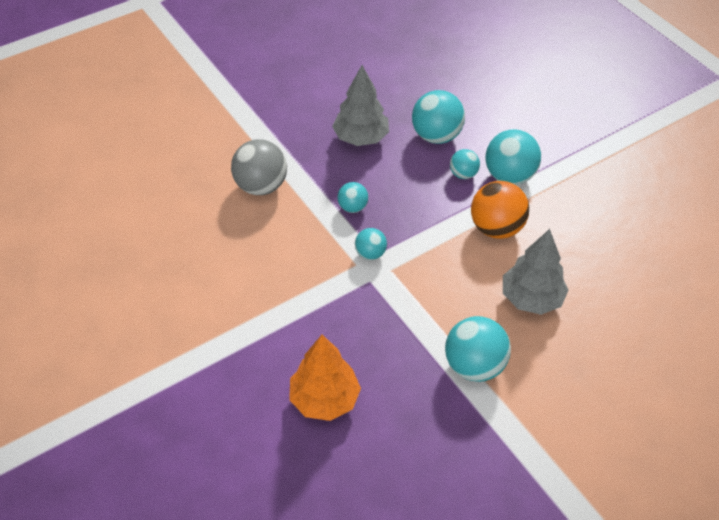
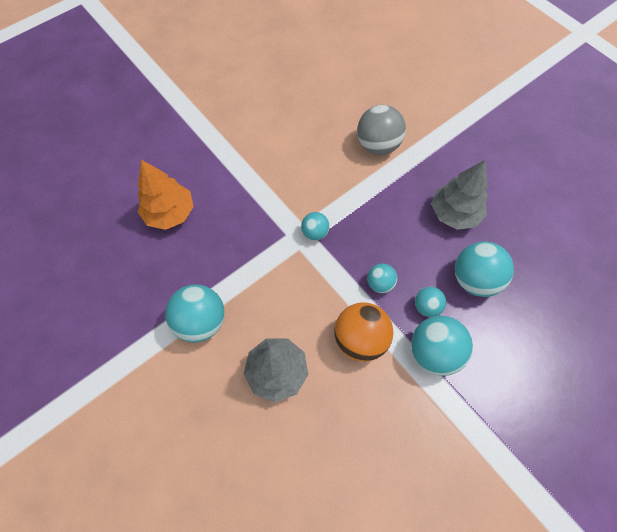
camera: 85 degrees right, 15 degrees up
turquoise ball [338,182,368,213] -> turquoise ball moved to [367,263,397,293]

